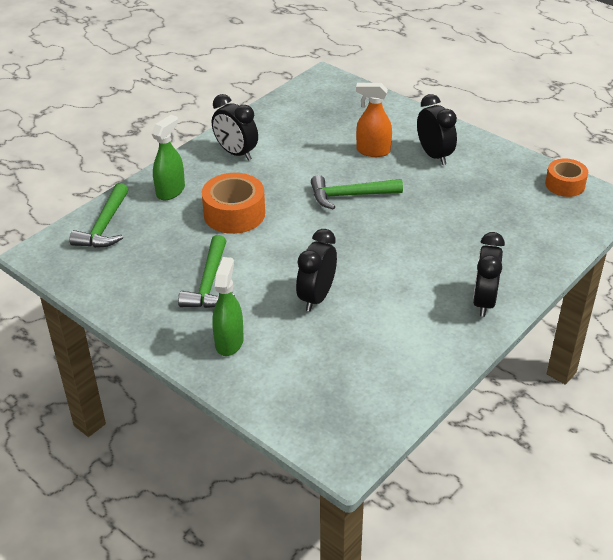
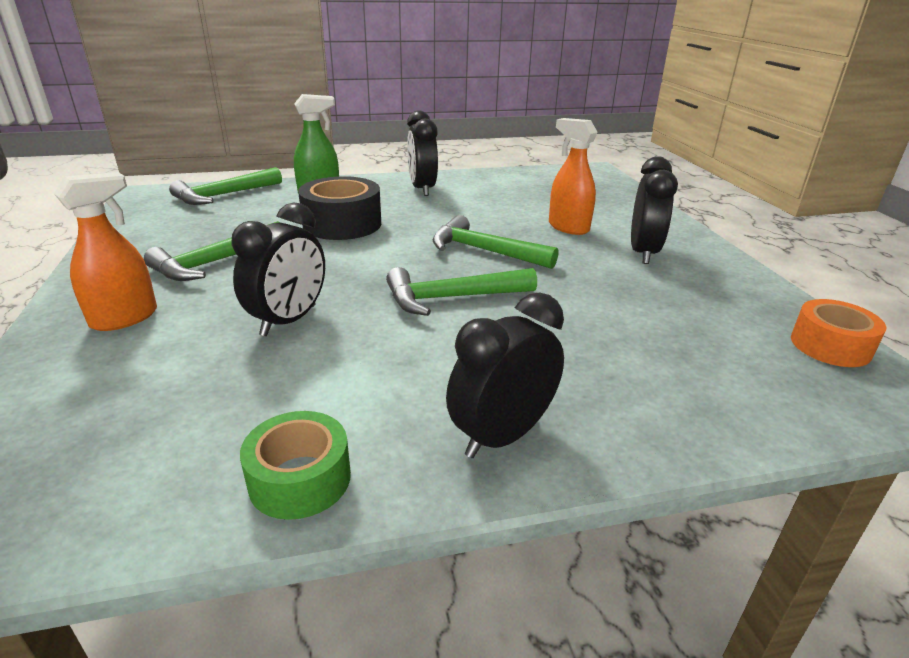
camera: 35 degrees right, 10 degrees down
orange tape [202,173,265,234] -> black tape [298,176,381,240]
green spray bottle [212,257,244,356] -> orange spray bottle [54,172,157,331]
black clock [296,229,337,312] -> black clock turned 150 degrees clockwise [231,203,325,336]
none -> green tape [240,411,351,520]
none -> green hammer [386,267,537,316]

